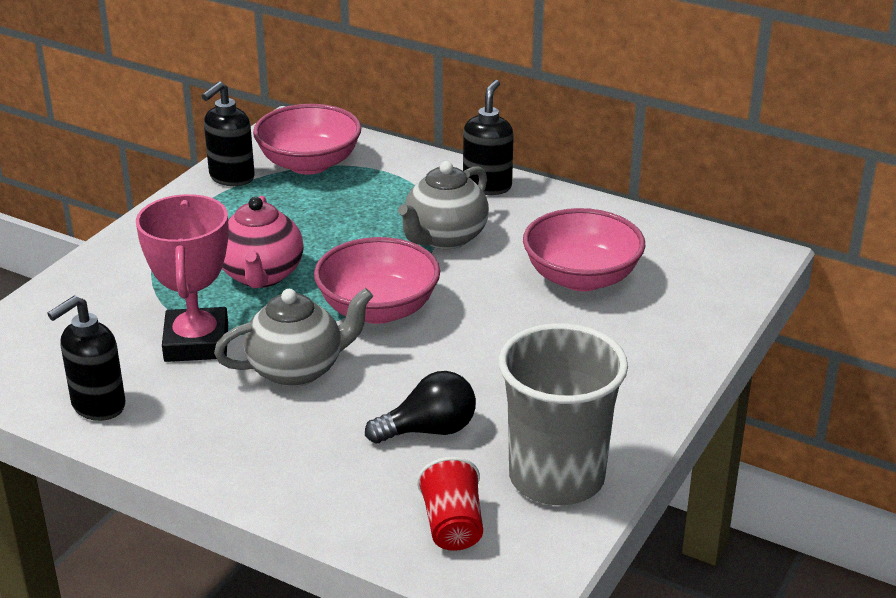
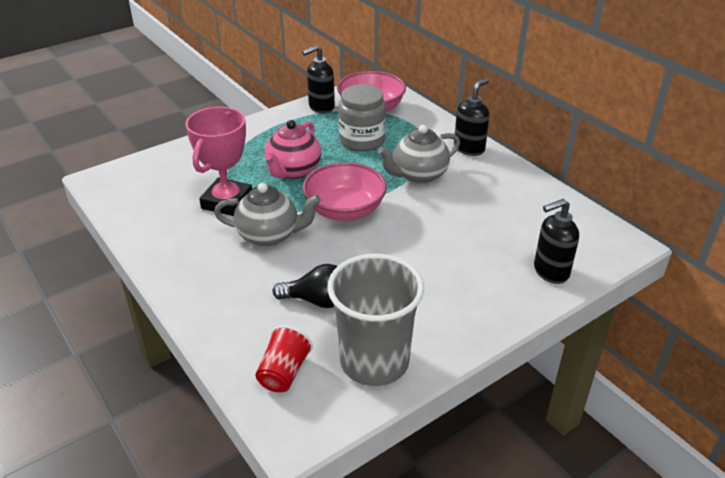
camera: 25 degrees right, 5 degrees up
black soap dispenser [47,295,126,421] -> black soap dispenser moved to [534,199,579,284]
pink bowl [523,208,645,291] -> none
none -> grey jar [339,84,386,151]

